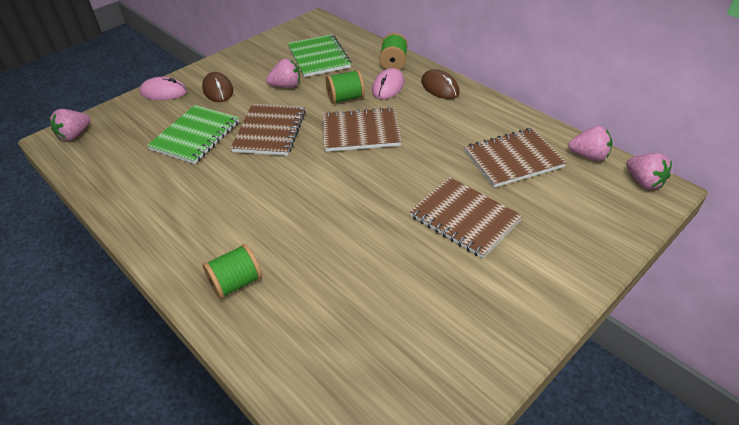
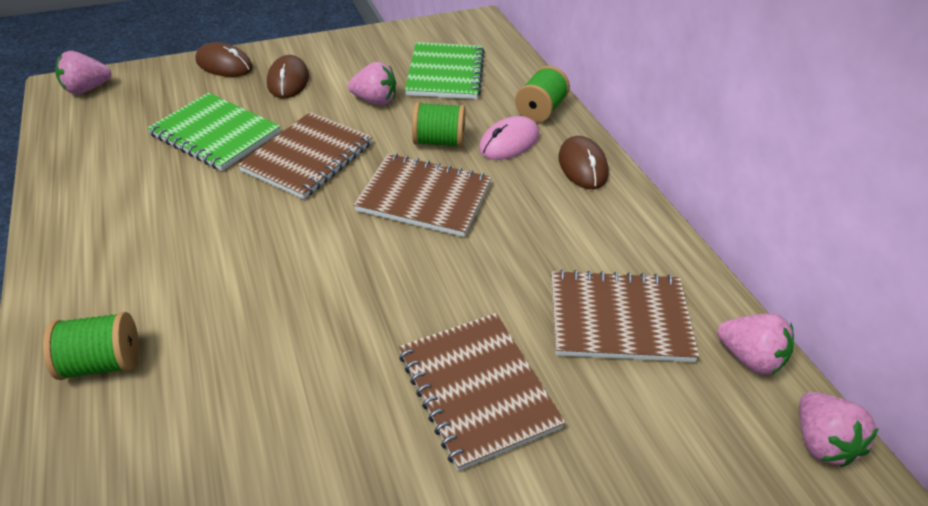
camera: 20 degrees right, 0 degrees up
pink mouse [140,77,187,100] -> brown mouse [195,42,253,77]
green notebook [147,105,239,164] -> green notebook turned 75 degrees clockwise [147,93,281,171]

